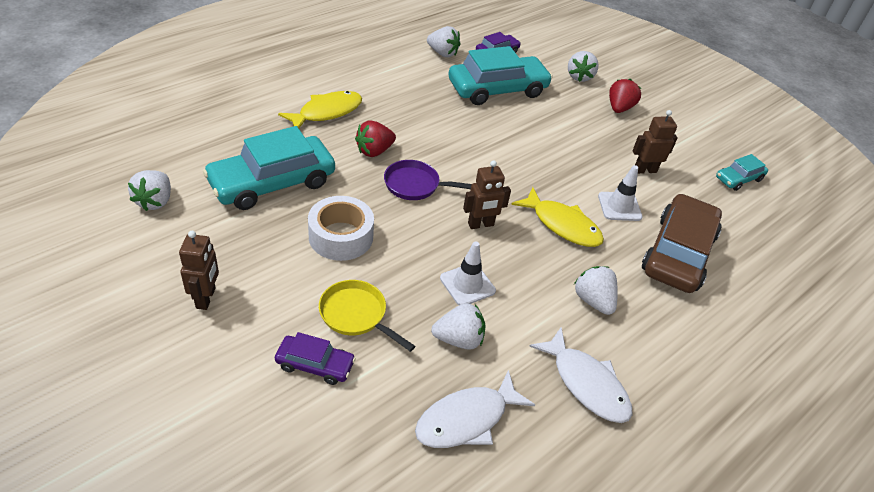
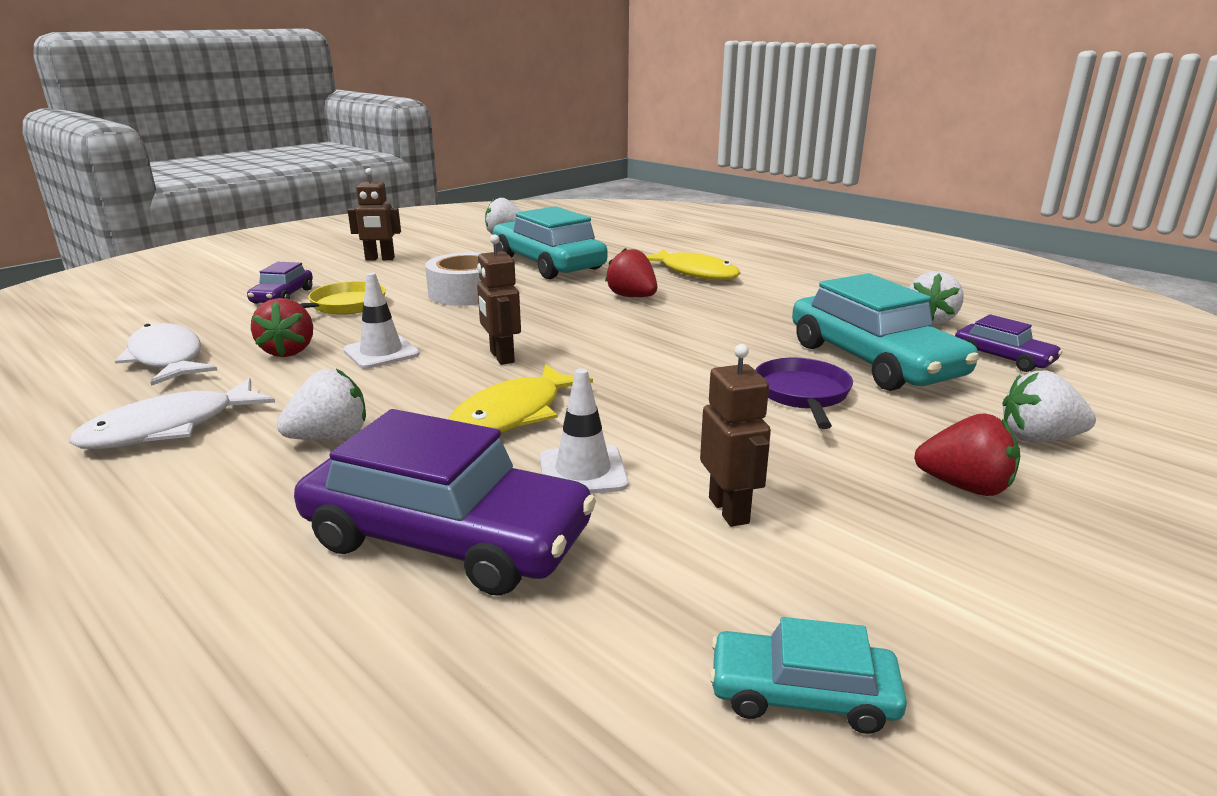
camera: 90 degrees right, 20 degrees down
purple pan [384,160,472,200] -> purple pan moved to [755,358,853,429]
white strawberry [431,303,486,350] -> red strawberry [251,298,313,357]
brown car [642,194,722,293] -> purple car [294,409,596,596]
turquoise car [716,154,768,191] -> turquoise car turned 45 degrees counterclockwise [709,617,907,734]

